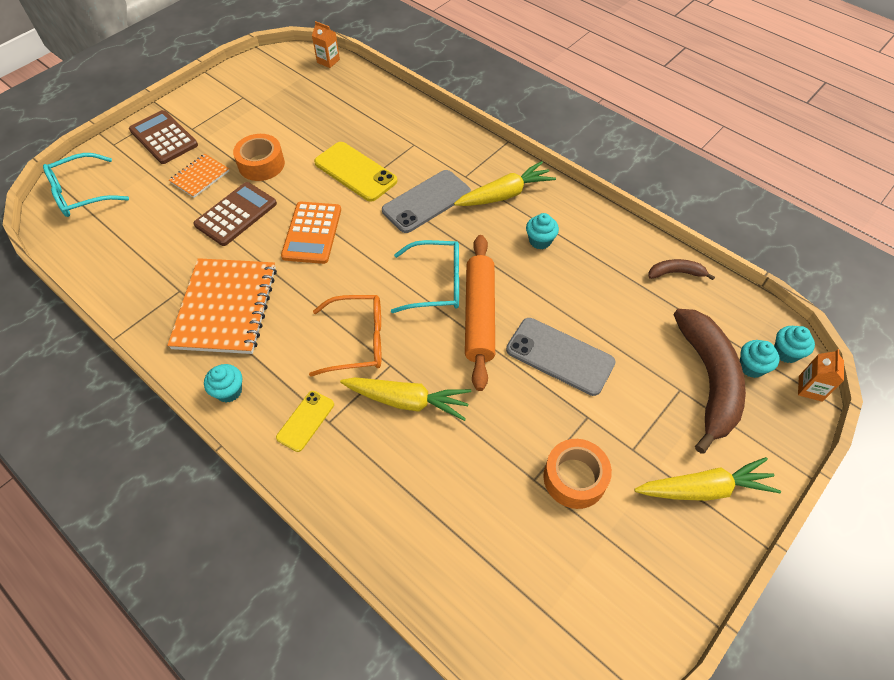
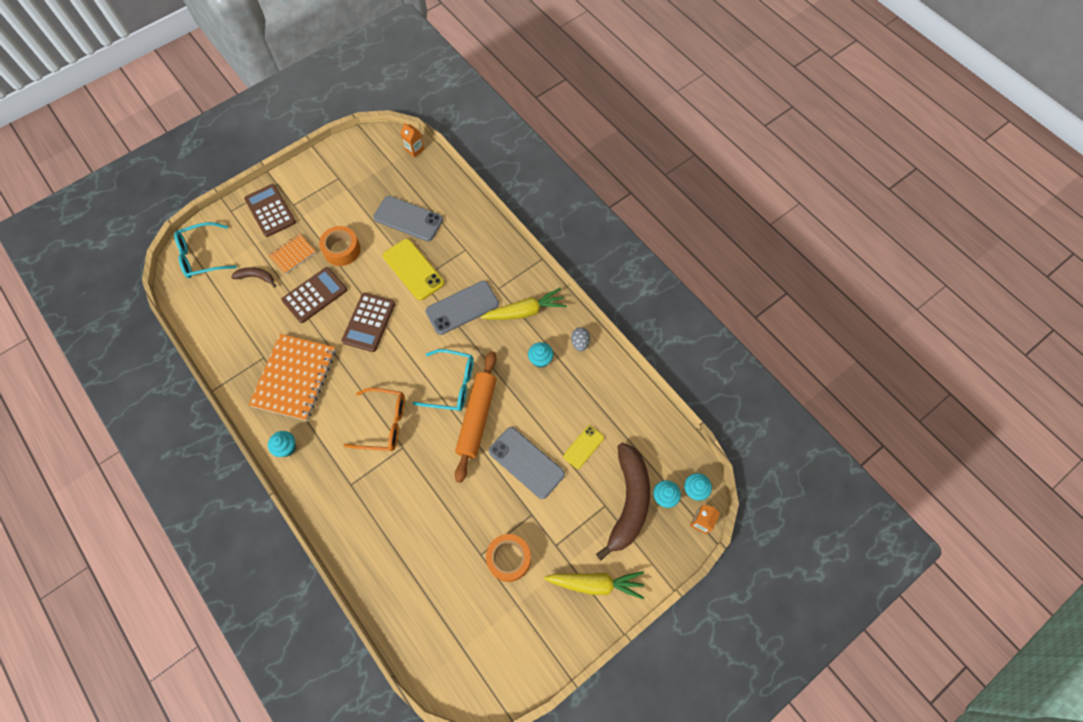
camera: 10 degrees right, 10 degrees up
yellow phone [276,391,334,452] -> yellow phone moved to [563,425,604,469]
orange calculator [281,202,341,264] -> brown calculator [342,293,395,352]
yellow carrot [340,377,471,421] -> none
brown banana [648,259,715,280] -> brown banana moved to [231,267,276,288]
none -> grey phone [373,196,443,241]
none -> grey egg [571,327,590,351]

